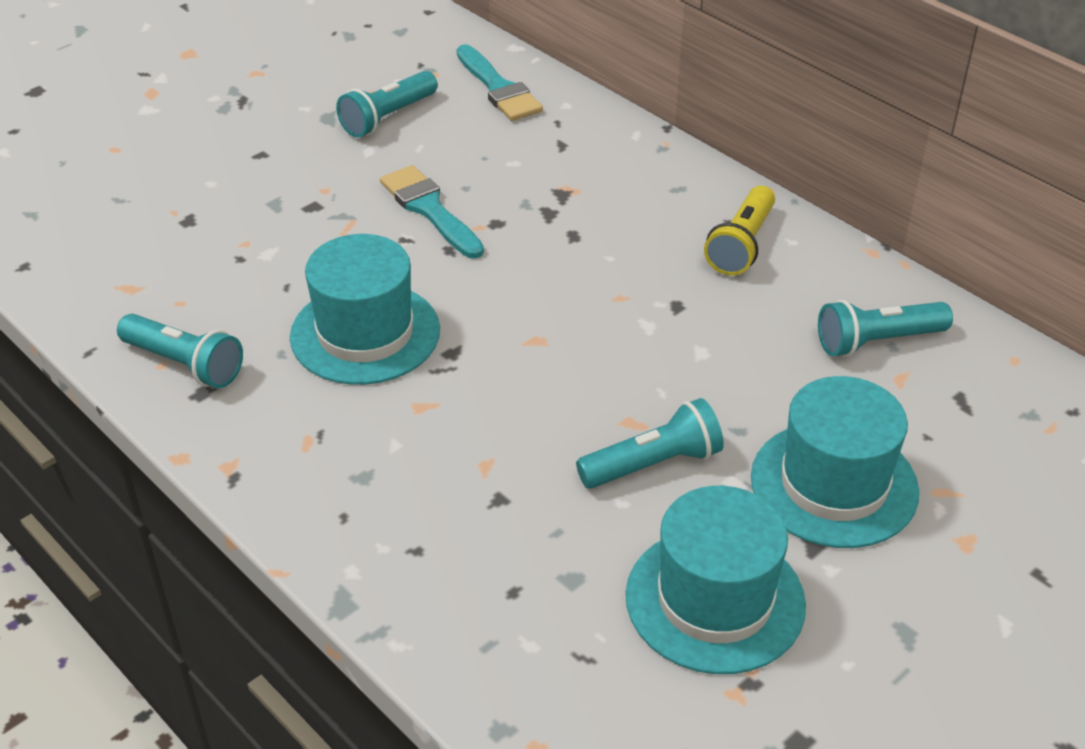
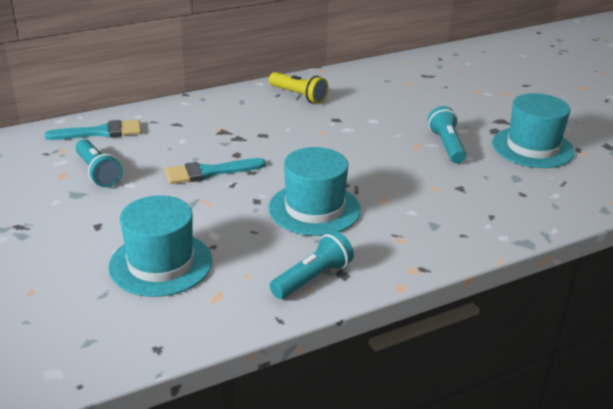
camera: 75 degrees left, 10 degrees down
turquoise hat [751,376,919,548] -> turquoise hat moved to [108,195,212,297]
turquoise flashlight [818,300,953,357] -> none

